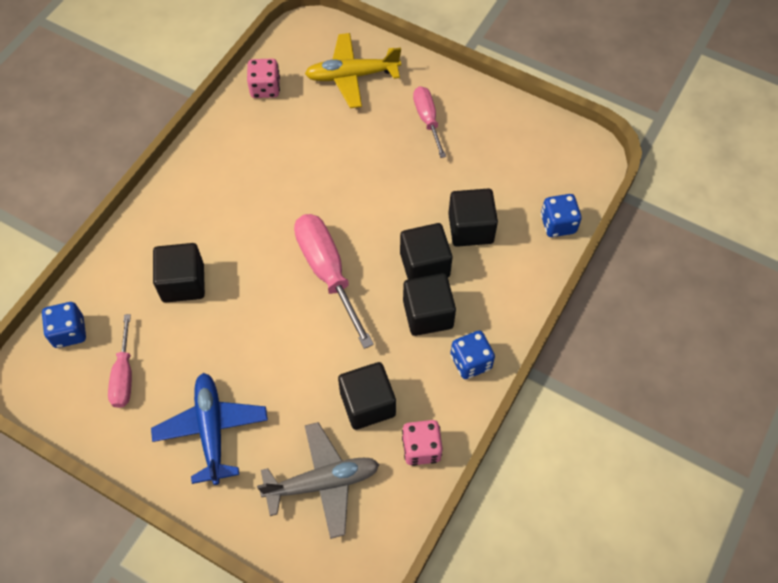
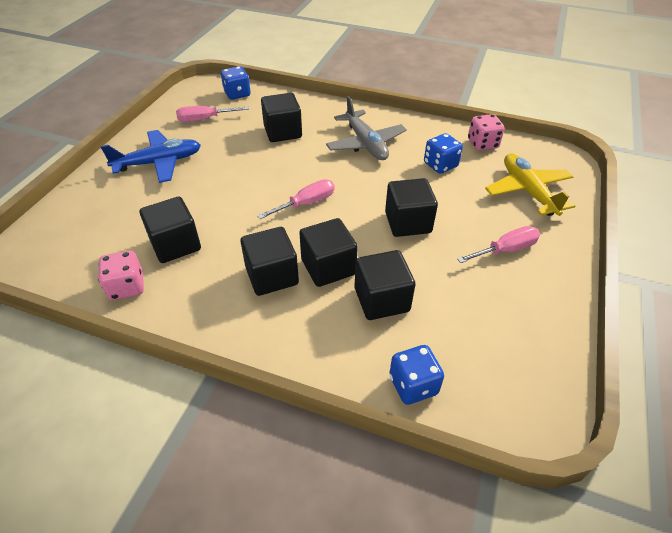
camera: 80 degrees right, 15 degrees down
grey plane [257,422,379,539] -> grey plane moved to [326,96,407,160]
pink screwdriver [294,214,374,349] -> pink screwdriver [257,179,335,219], size x0.60
blue dice [450,330,495,379] -> blue dice moved to [424,133,463,174]
none -> black cube [385,178,438,237]

